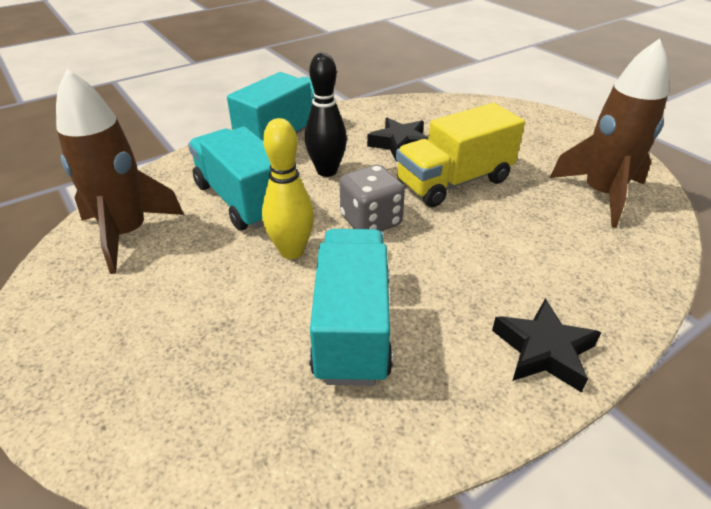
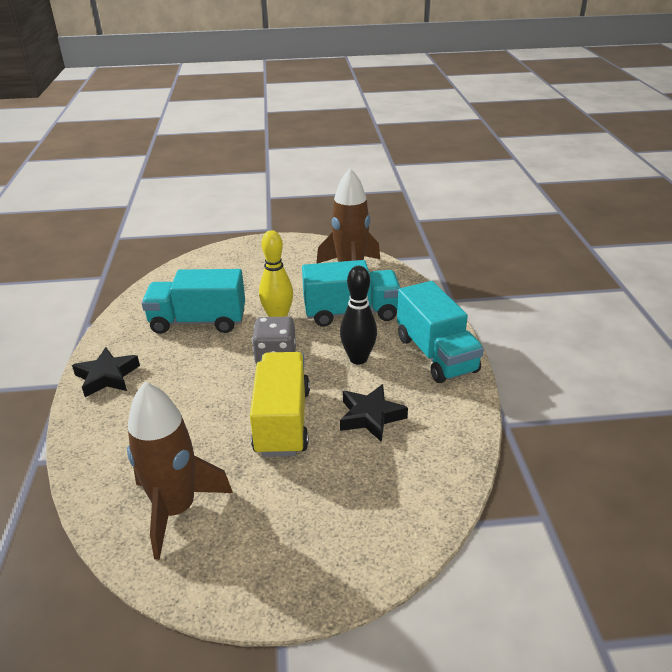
camera: 120 degrees right, 5 degrees down
turquoise truck [309,229,393,386] -> turquoise truck turned 150 degrees clockwise [142,269,245,334]

